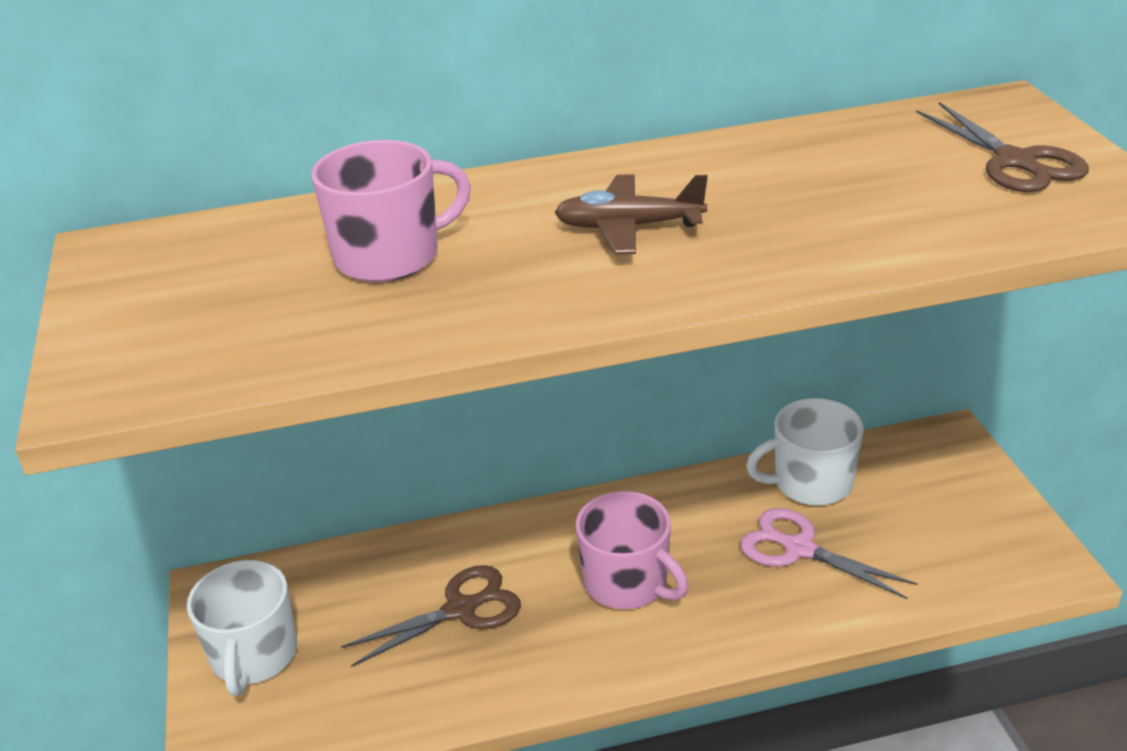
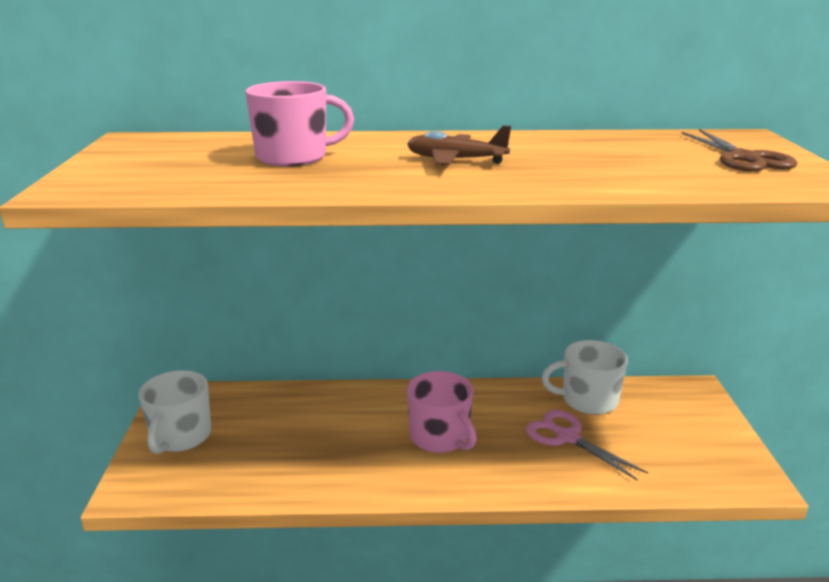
camera: 10 degrees right, 10 degrees down
brown scissors [341,565,521,667] -> none

